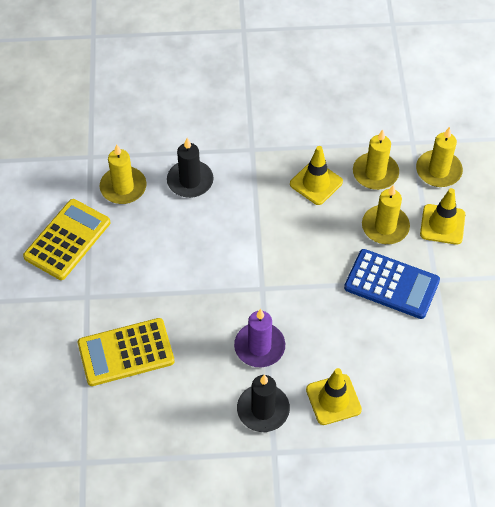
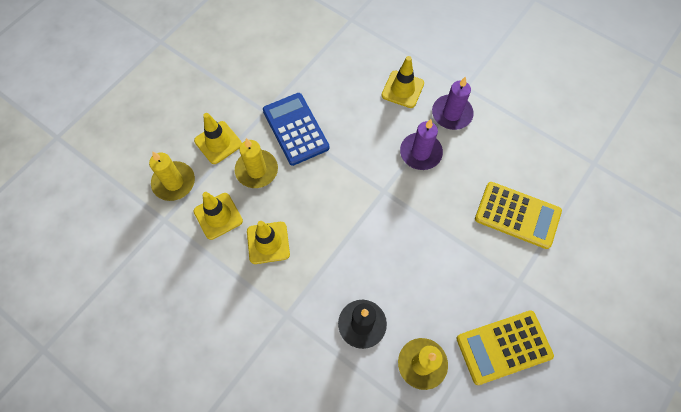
camera: 140 degrees left, 10 degrees up
black candle [237,375,290,432] -> purple candle [432,76,474,130]
yellow candle [353,130,399,190] -> yellow traffic cone [194,192,243,240]

